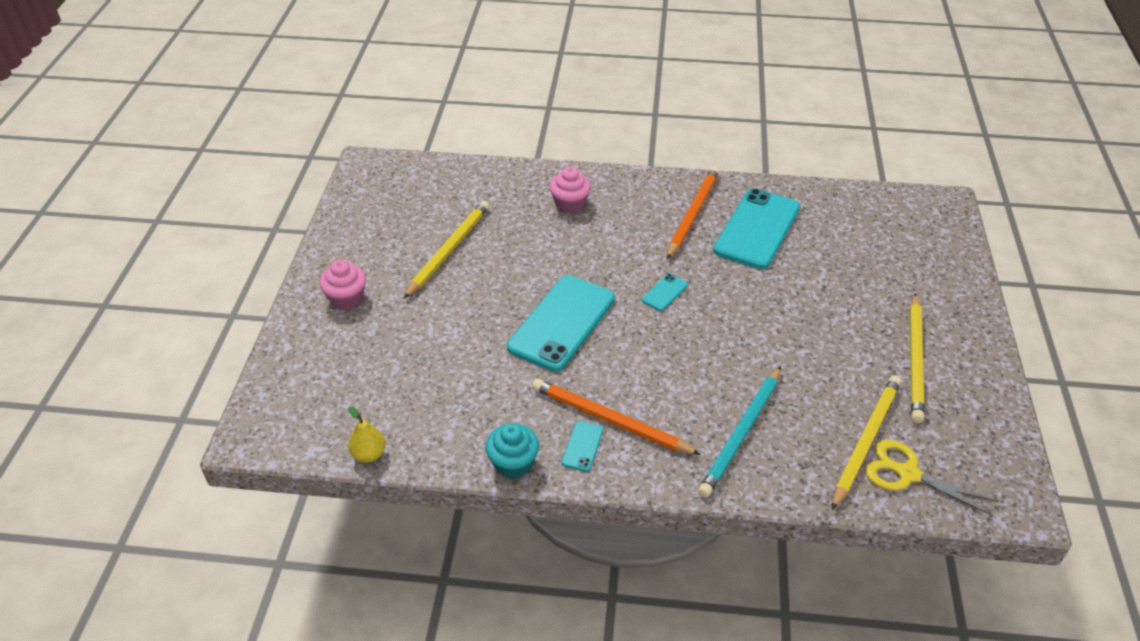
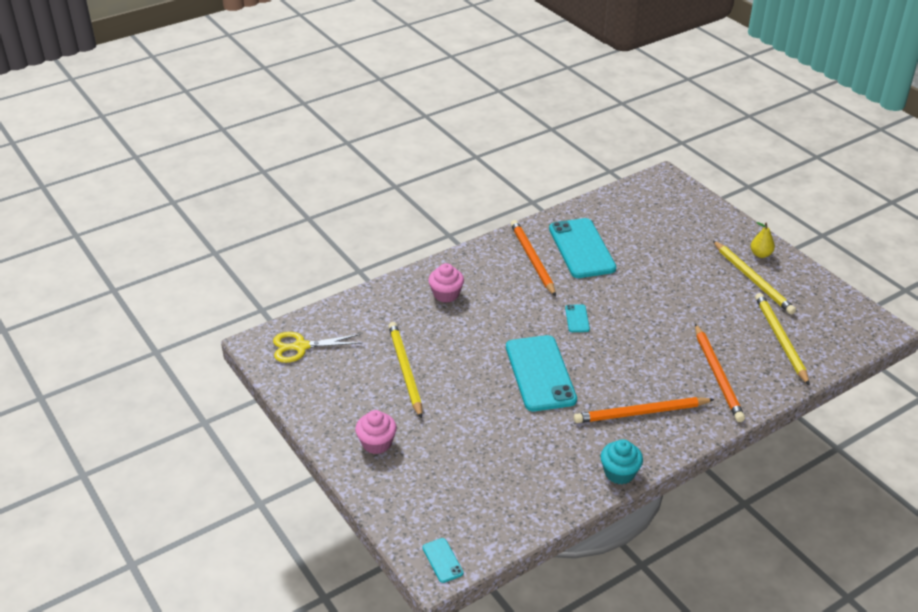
camera: 40 degrees left, 5 degrees down
yellow pear [348,406,386,462] -> yellow pear moved to [751,222,775,258]
turquoise phone [562,421,603,472] -> turquoise phone moved to [422,538,463,583]
turquoise pencil [698,366,781,498] -> orange pencil [695,324,745,422]
yellow scissors [865,440,999,517] -> yellow scissors moved to [273,332,361,363]

